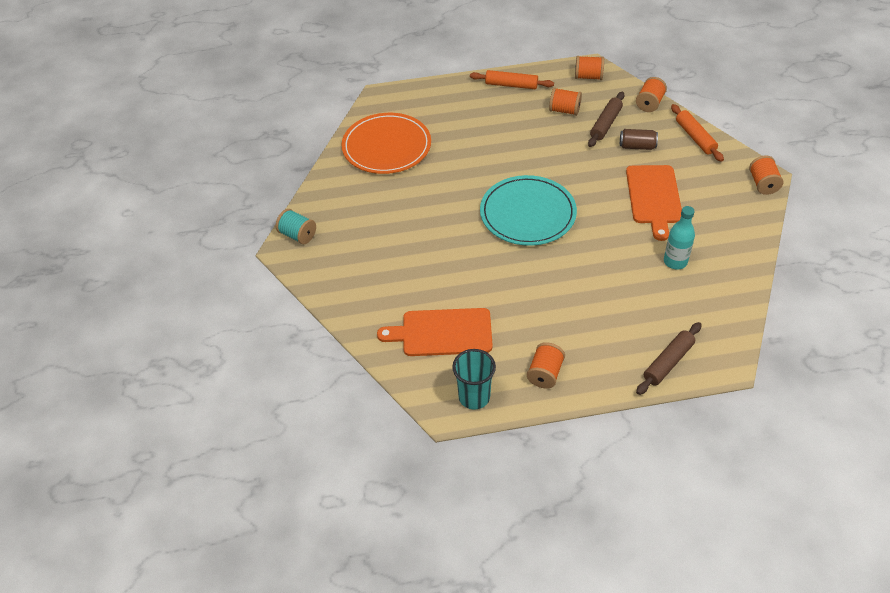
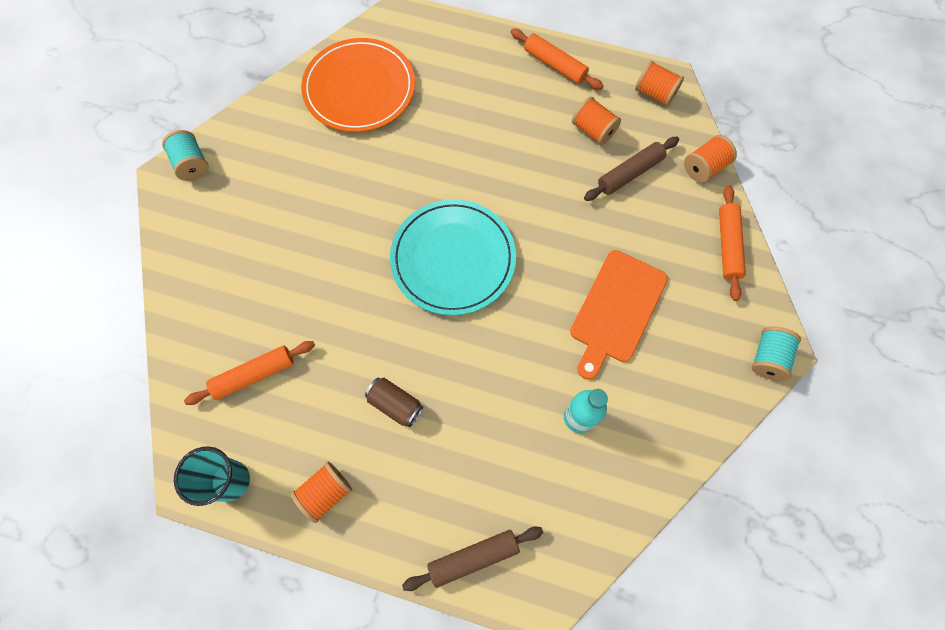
camera: 25 degrees right, 20 degrees up
orange cutting board [377,308,493,356] -> orange rolling pin [184,341,315,405]
brown can [620,129,658,150] -> brown can moved to [365,378,423,427]
orange spool [749,155,784,195] -> turquoise spool [751,326,801,381]

